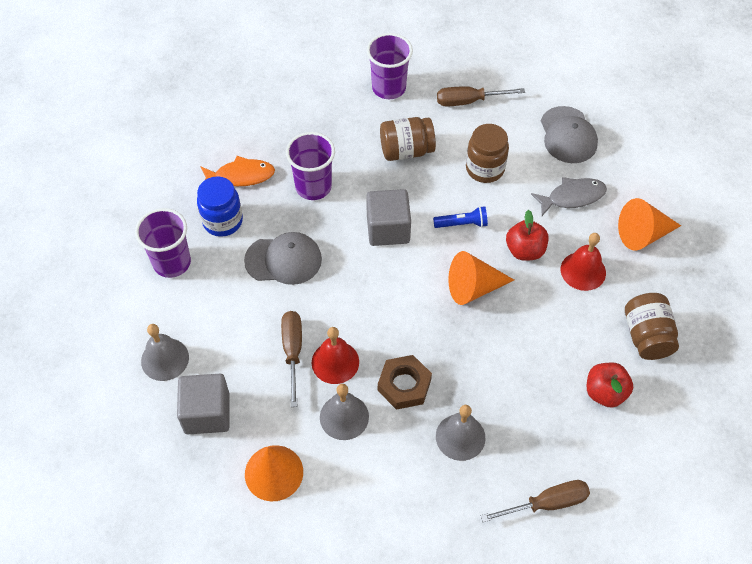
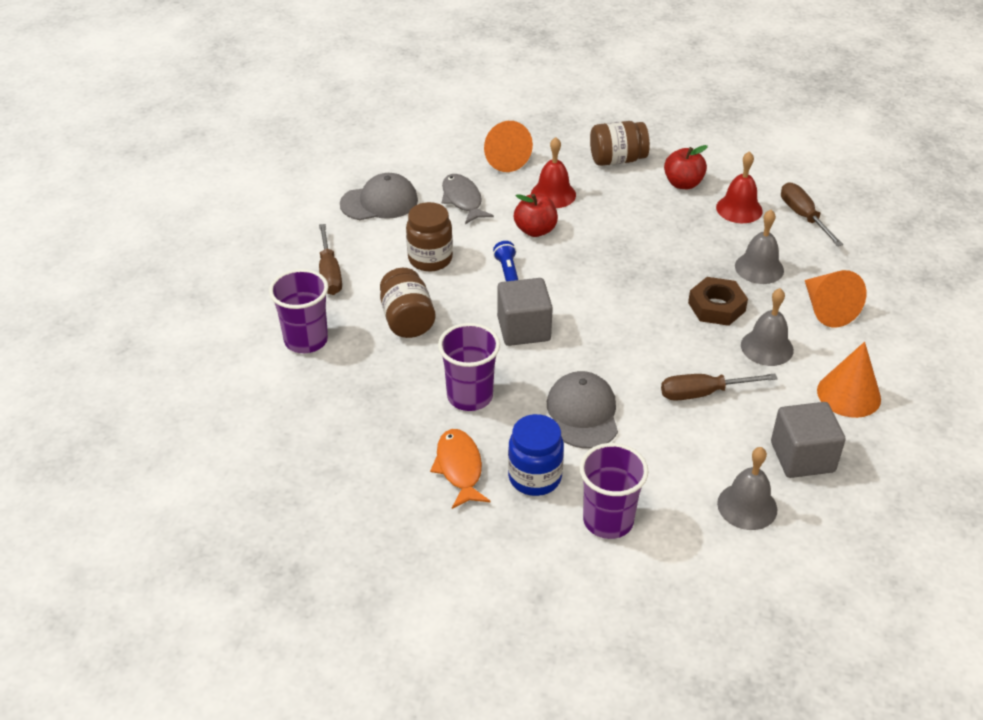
camera: 95 degrees left, 15 degrees down
red bell [311,327,359,384] -> red bell moved to [716,151,763,223]
orange cone [448,251,514,305] -> orange cone moved to [805,270,866,327]

